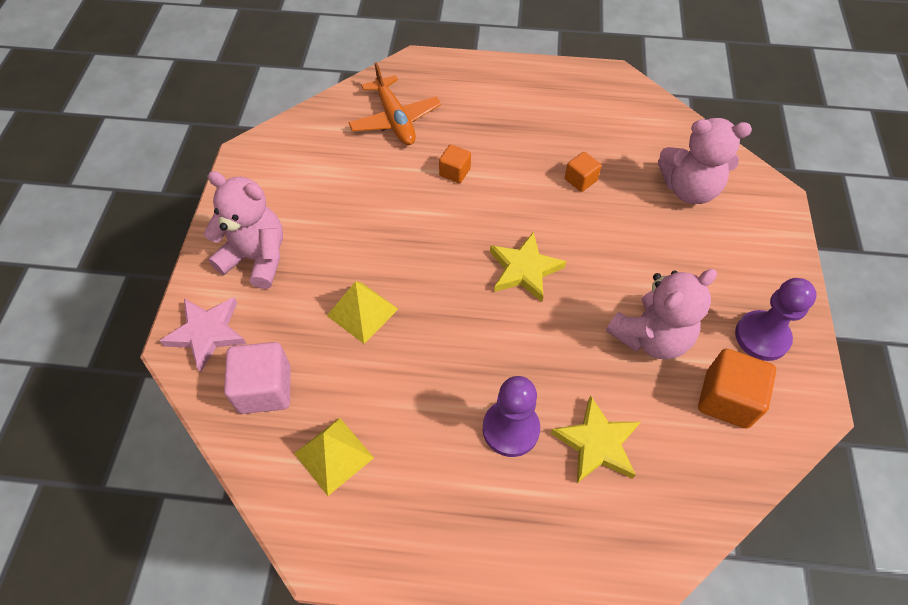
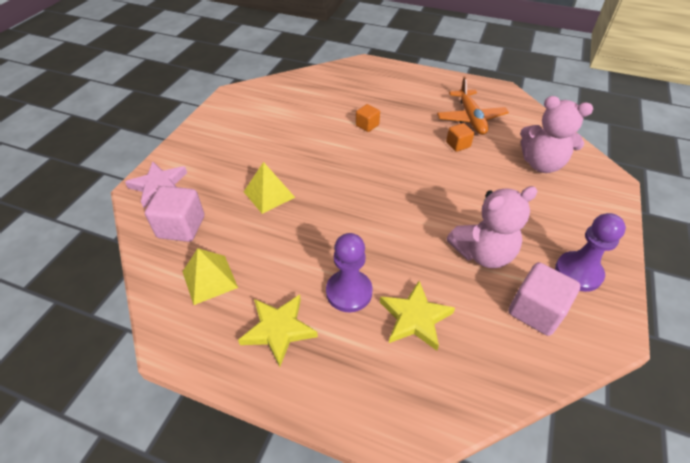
camera: 15 degrees right, 10 degrees down
pink teddy bear [204,171,283,289] -> none
orange plane [348,62,441,145] -> orange plane moved to [437,76,509,135]
yellow star [490,232,567,302] -> yellow star moved to [238,295,318,367]
orange cube [698,349,776,429] -> pink cube [508,262,581,336]

